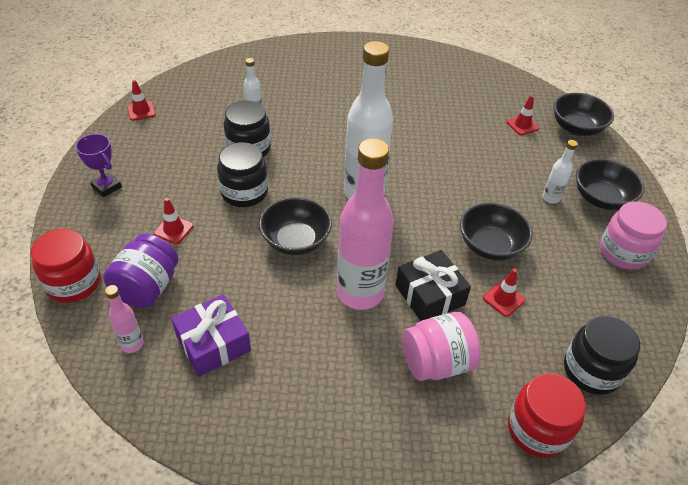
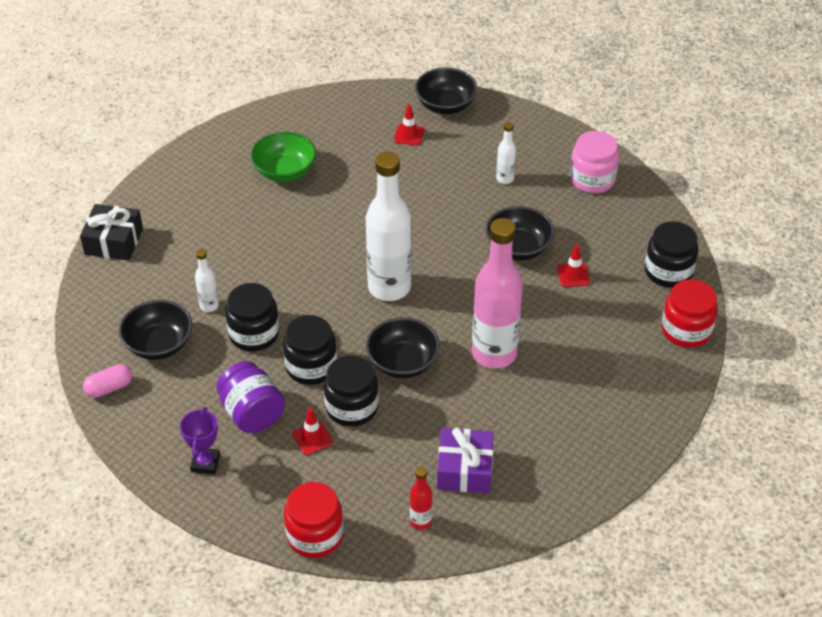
camera: 50 degrees left, 0 degrees up
purple trophy [75,134,122,197] -> purple trophy turned 75 degrees counterclockwise [180,407,220,474]
purple jar [103,234,178,308] -> purple jar moved to [216,361,285,433]
pink bottle [105,285,144,353] -> red bottle [410,466,432,530]
red traffic cone [127,80,156,121] -> pink capsule [83,364,132,398]
black gift [395,250,471,321] -> black gift moved to [80,204,143,261]
pink jar [402,312,481,381] -> none
black bowl [576,159,644,210] -> black bowl moved to [119,300,192,360]
none -> green bowl [251,132,316,182]
none -> black jar [324,355,379,427]

